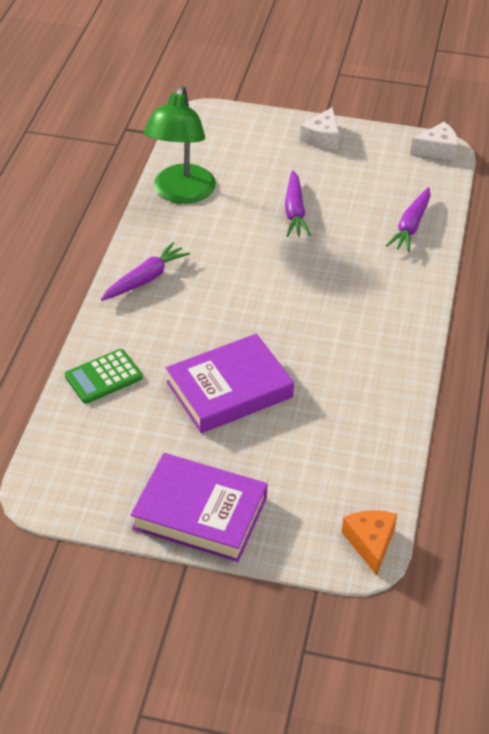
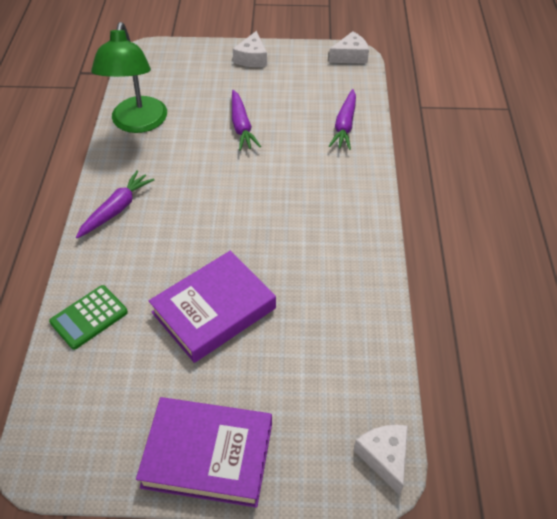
camera: 10 degrees left, 5 degrees up
orange cheese [342,510,397,576] -> white cheese [354,425,408,495]

